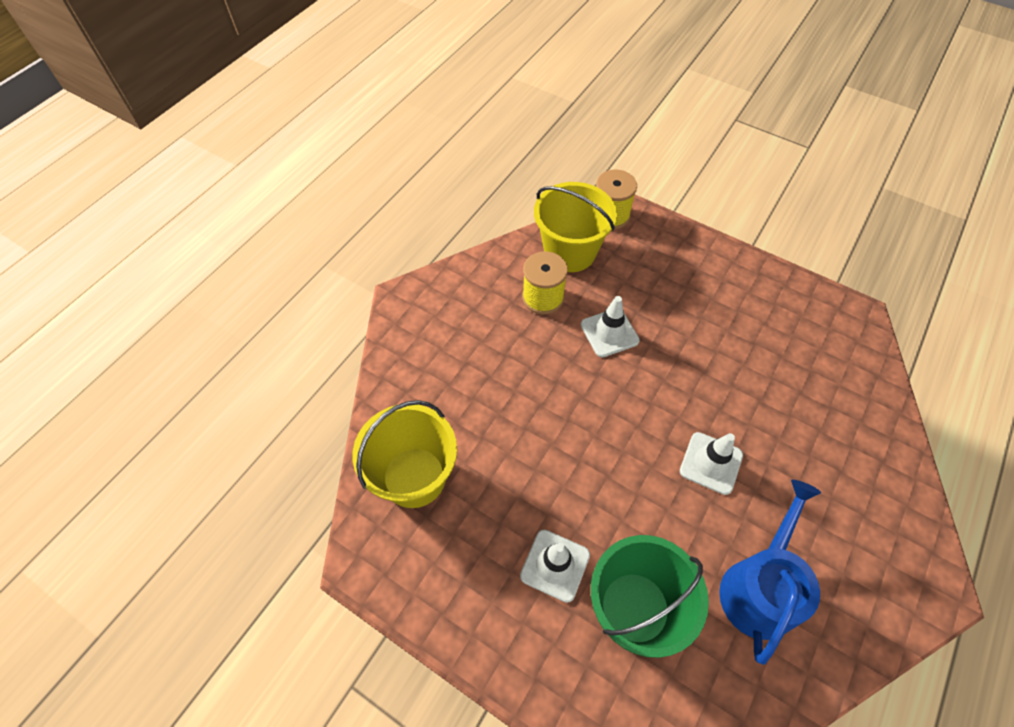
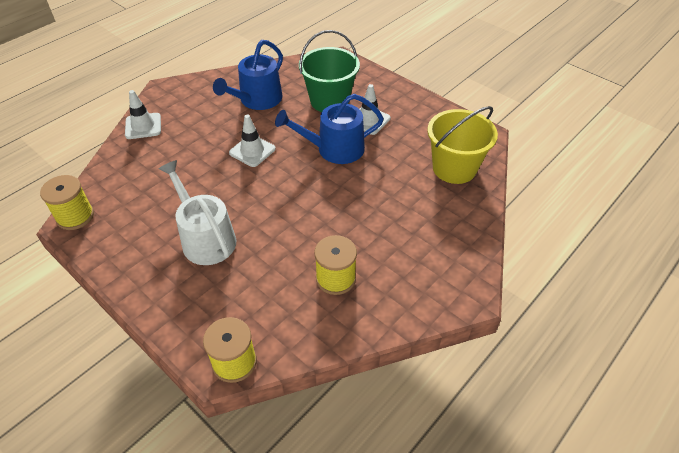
camera: 170 degrees left, 10 degrees down
yellow bucket [534,182,617,272] -> none
white traffic cone [581,296,640,357] -> white traffic cone moved to [125,90,161,139]
none -> yellow spool [40,175,94,230]
none -> white watering can [159,160,236,265]
none -> blue watering can [275,94,384,164]

